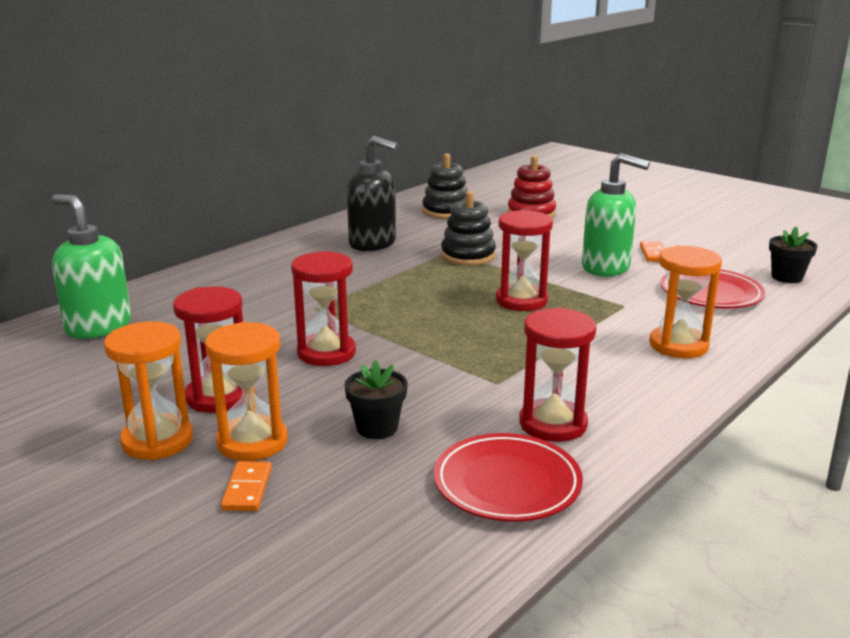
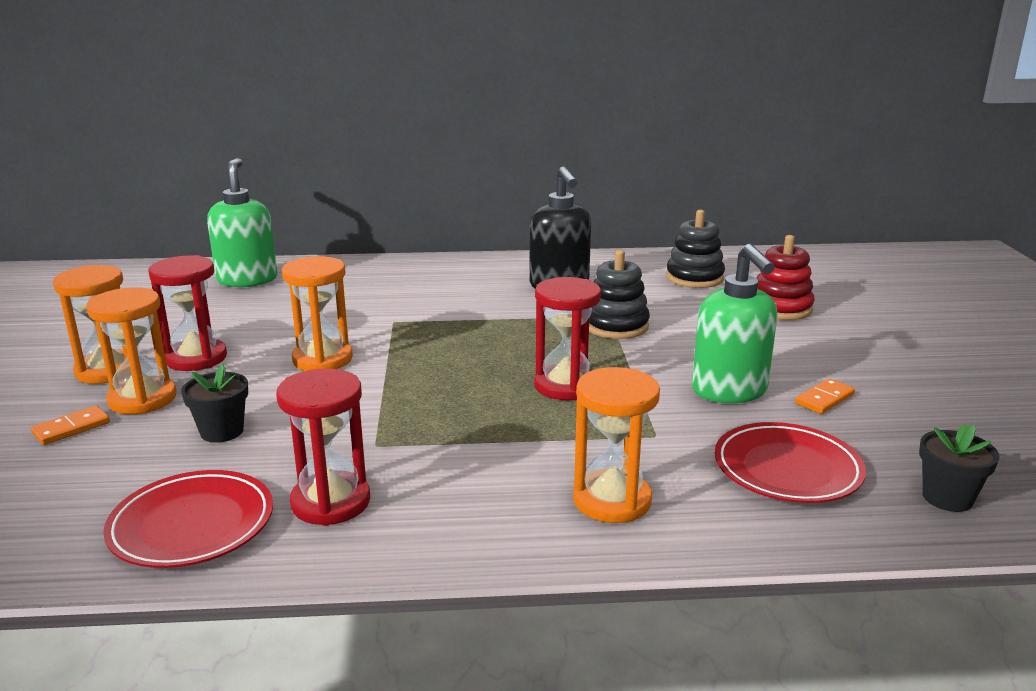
camera: 45 degrees right, 0 degrees up
red hourglass [291,251,356,366] -> orange hourglass [282,256,353,371]

